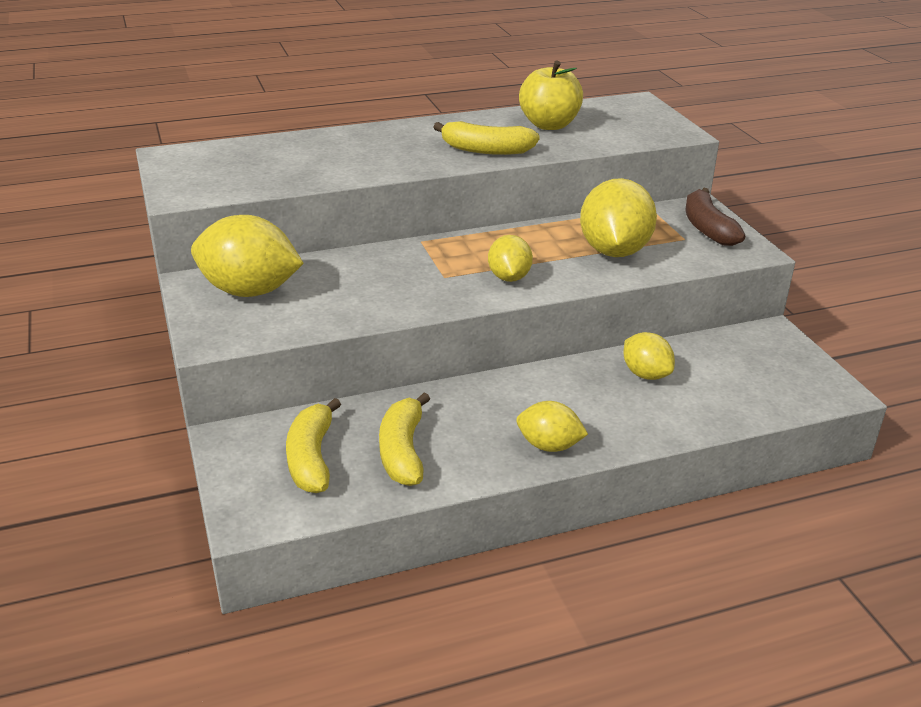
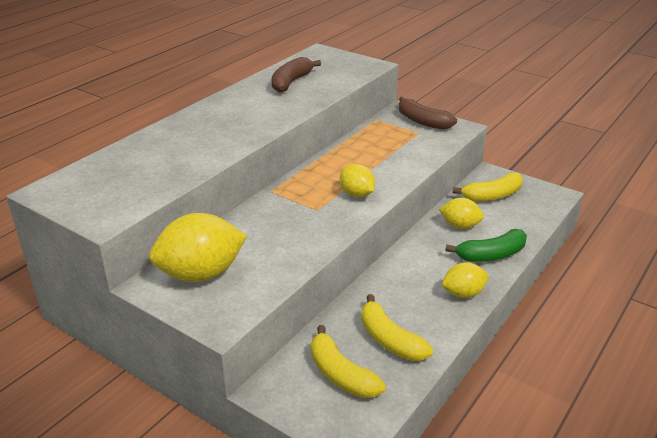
camera: 35 degrees left, 0 degrees up
yellow banana [433,121,540,155] -> yellow banana moved to [453,172,523,202]
yellow apple [519,61,583,130] -> brown banana [272,57,321,93]
yellow lemon [580,178,657,257] -> none
none -> green banana [445,229,527,262]

